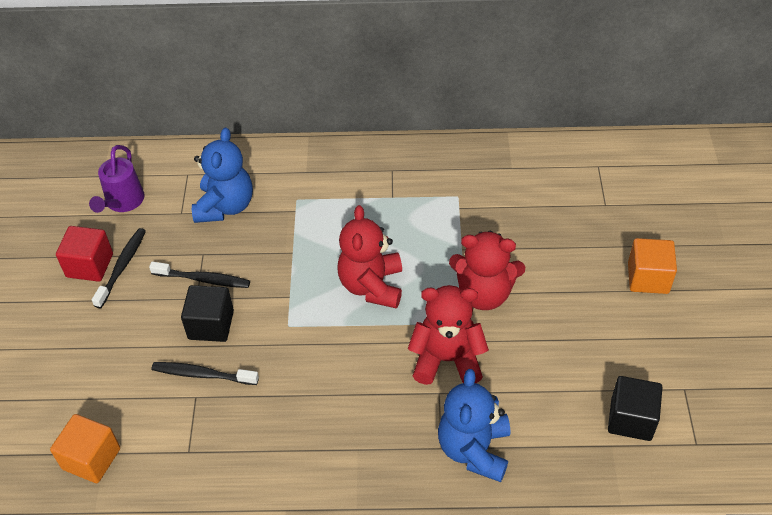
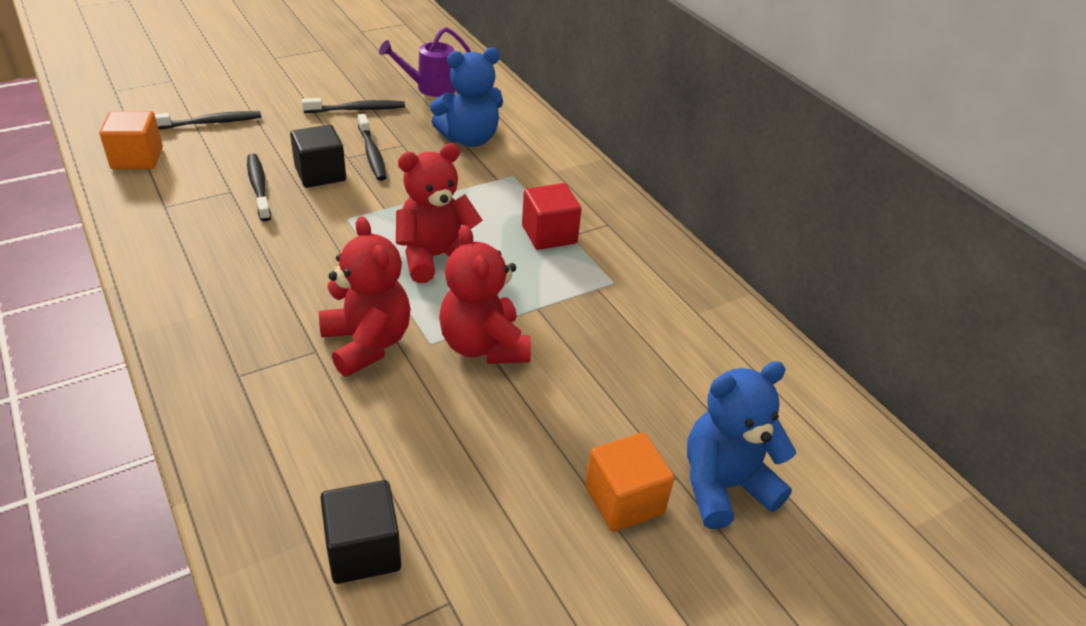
camera: 55 degrees right, 10 degrees down
red cube [56,226,113,282] -> red cube moved to [522,183,582,250]
blue teddy bear [438,369,510,482] -> blue teddy bear moved to [687,361,796,529]
none -> black toothbrush [155,111,261,130]

